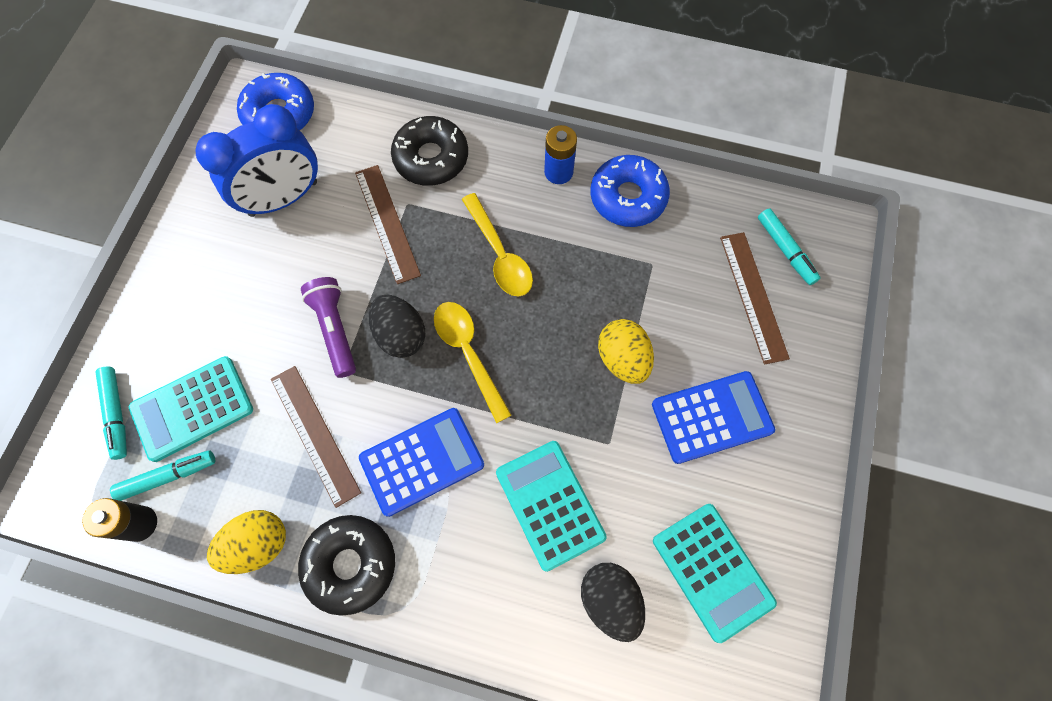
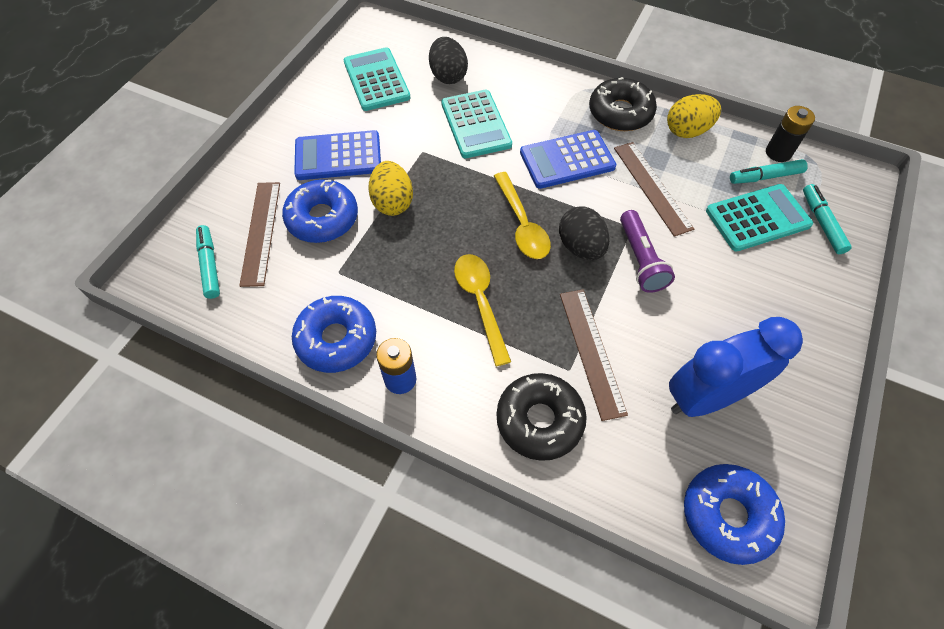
camera: 170 degrees left, 10 degrees down
none -> blue donut [282,179,358,243]

